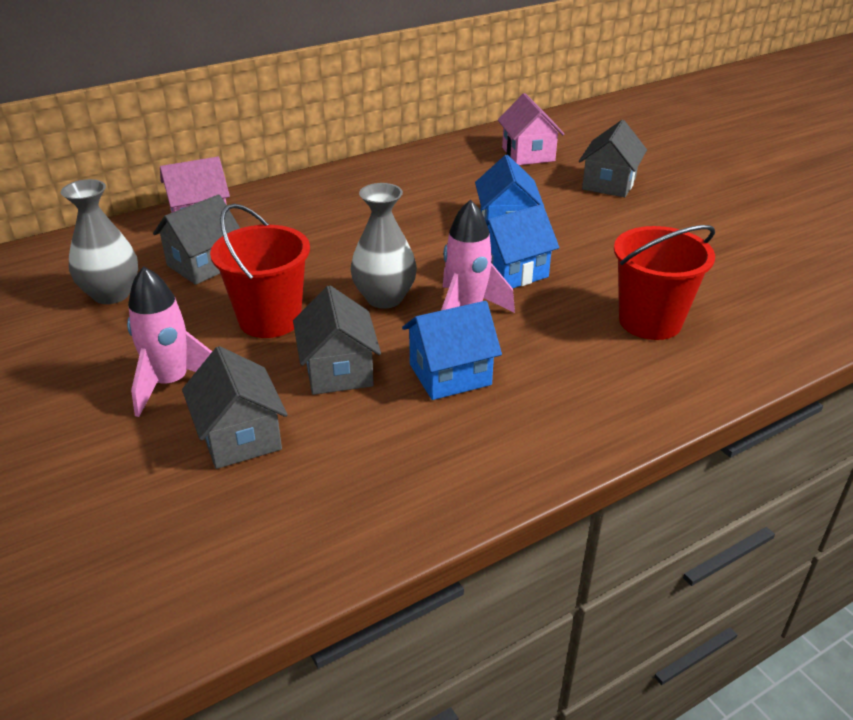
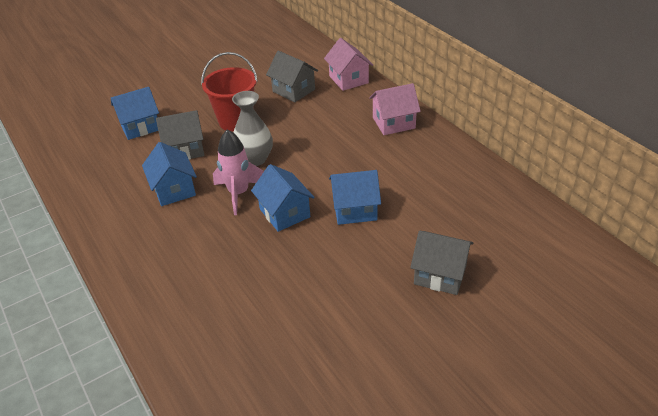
camera: 90 degrees right, 5 degrees up
grey vase [61,179,138,304] -> none
pink rocket [127,266,212,417] -> none
grey house [182,346,288,469] -> blue house [111,87,159,140]
pink house [498,93,564,165] -> pink house moved to [369,83,421,135]
red bucket [614,225,715,340] -> none

